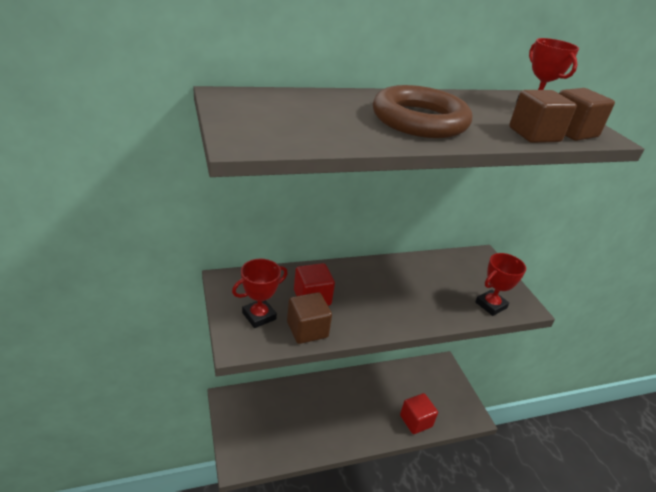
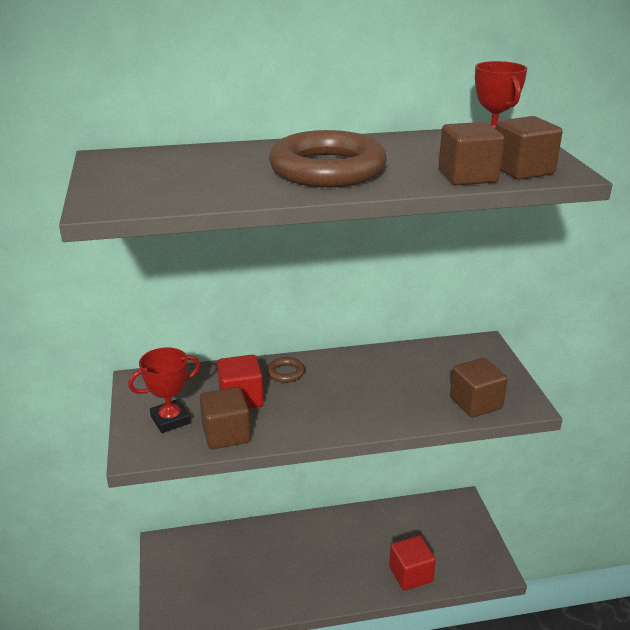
camera: 10 degrees right, 5 degrees down
red trophy [475,253,526,316] -> brown cube [450,358,508,418]
none -> brown ring [267,357,305,383]

